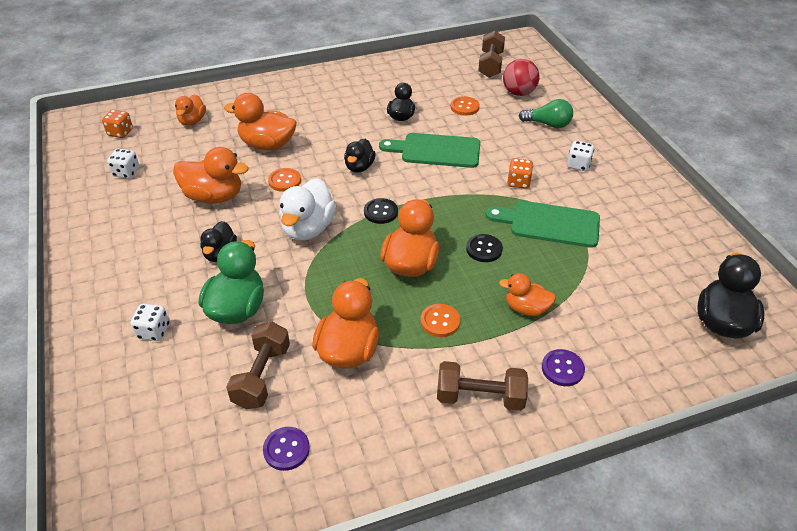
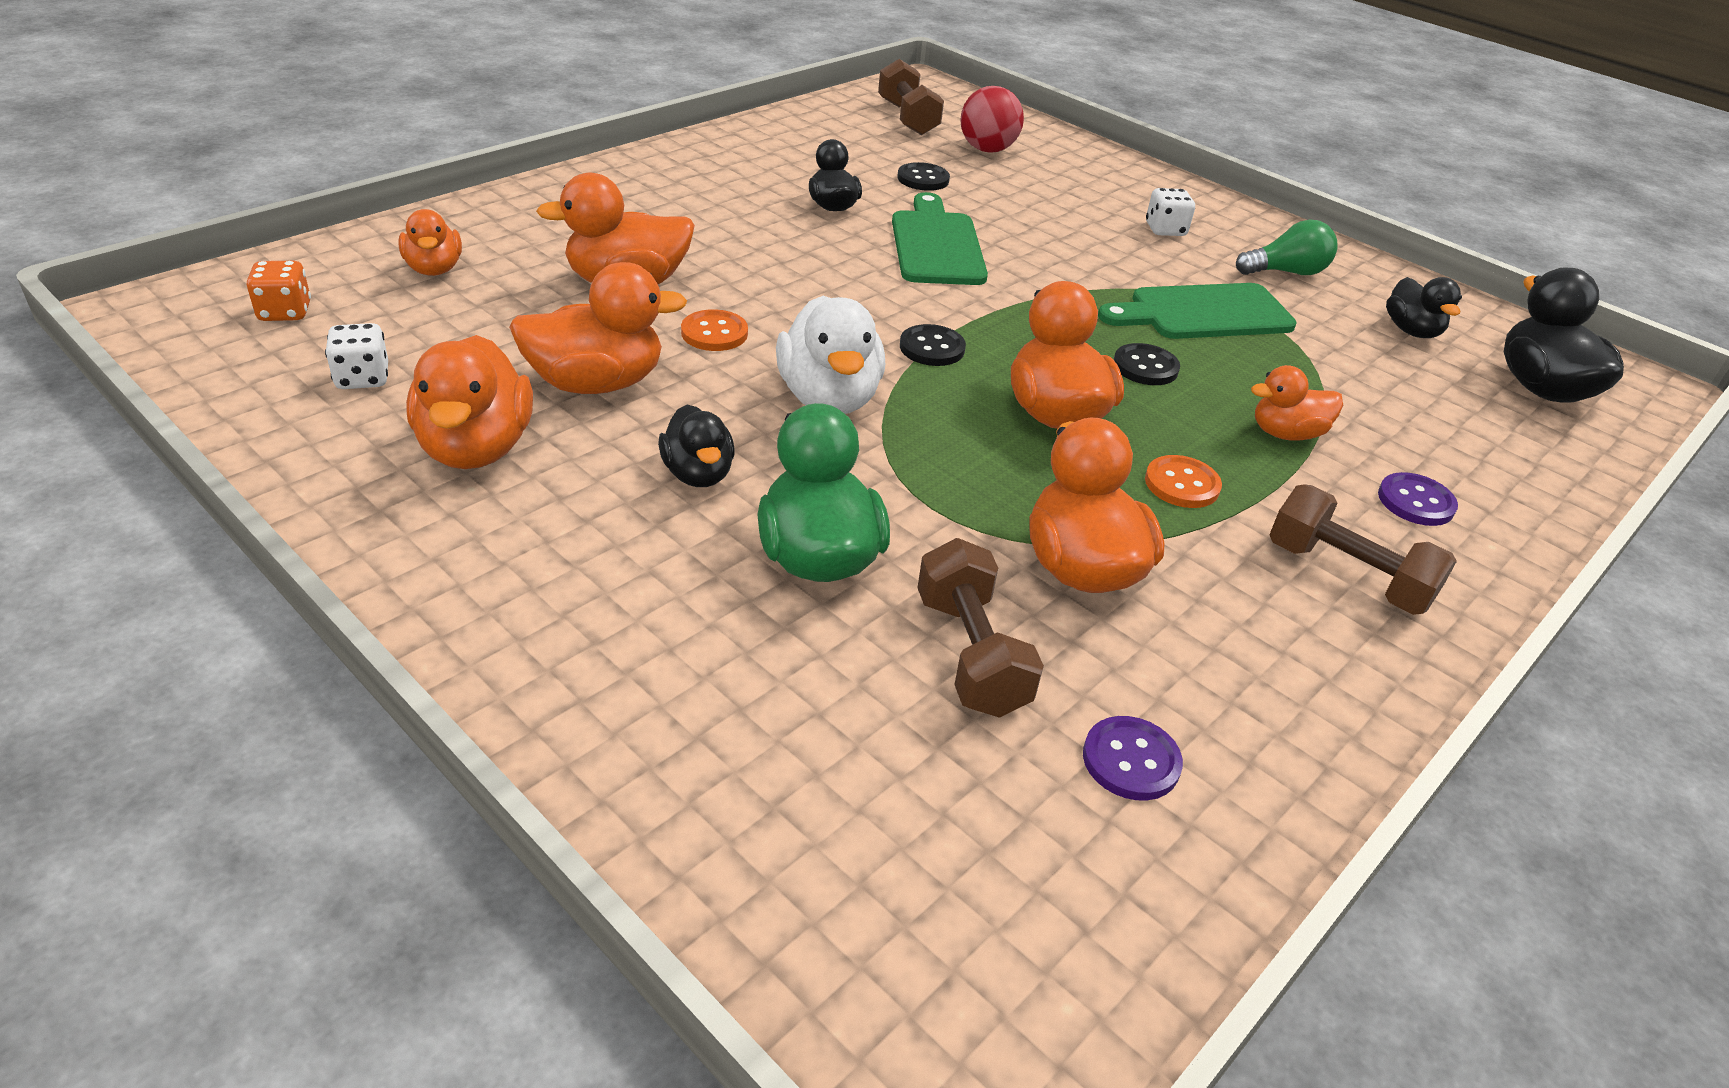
camera: 30 degrees left, 5 degrees down
white dice [131,304,169,341] -> none
black duck [344,139,376,173] -> black duck moved to [1386,277,1462,338]
green cutting board [379,133,480,168] -> green cutting board turned 105 degrees clockwise [892,192,988,285]
brown dumbbell [437,361,528,411] -> brown dumbbell turned 60 degrees clockwise [1270,484,1457,615]
orange button [450,96,480,116] -> black button [897,162,950,191]
orange dice [507,158,533,189] -> none
green light bulb [519,99,573,128] -> green light bulb moved to [1236,219,1338,275]
none -> orange duck [406,335,533,469]

